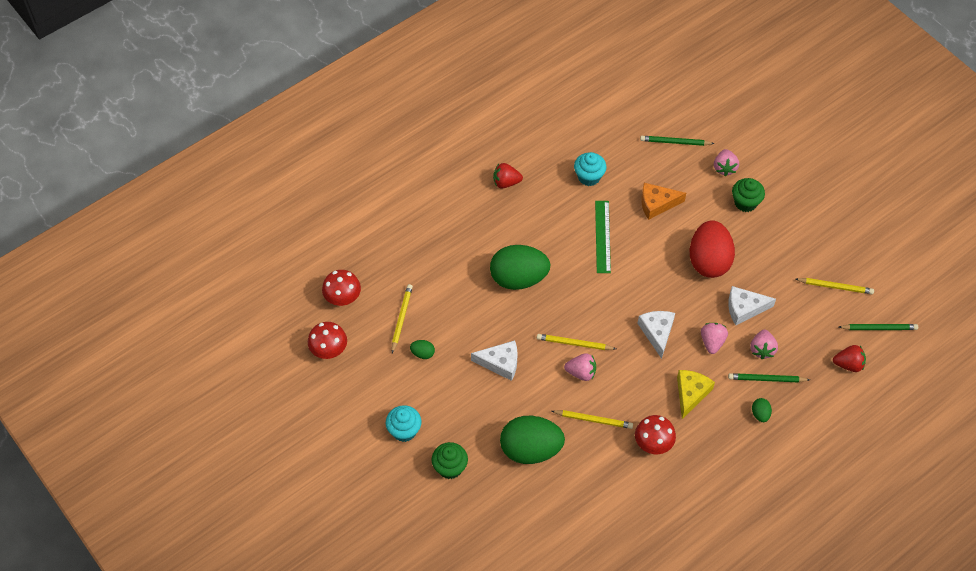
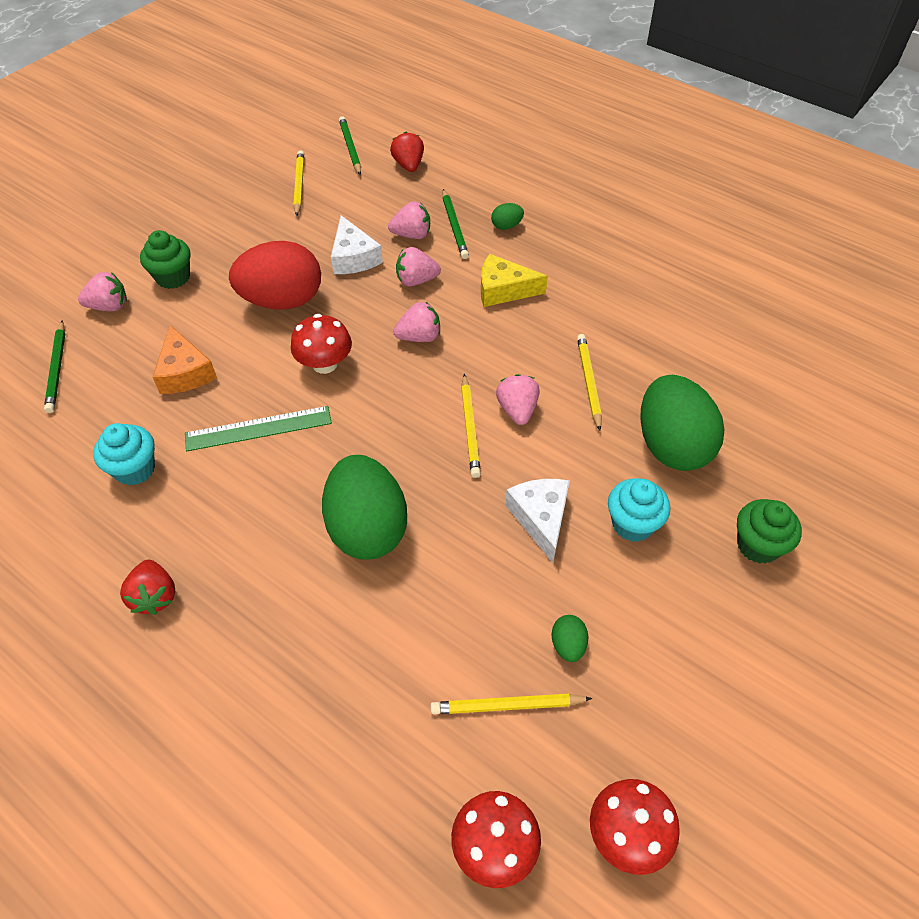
camera: 105 degrees left, 5 degrees down
turquoise cupcake [386,405,421,442] -> turquoise cupcake moved to [608,478,670,542]
red mushroom [635,415,676,454] -> red mushroom moved to [291,314,352,374]
white cheese [637,311,675,359] -> pink strawberry [393,301,440,342]

